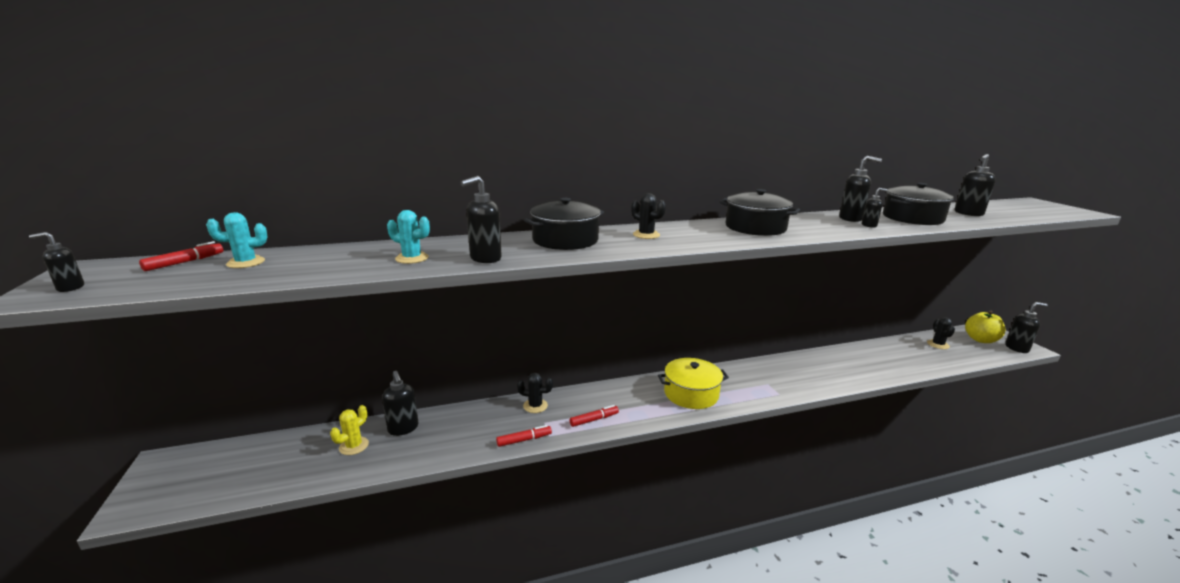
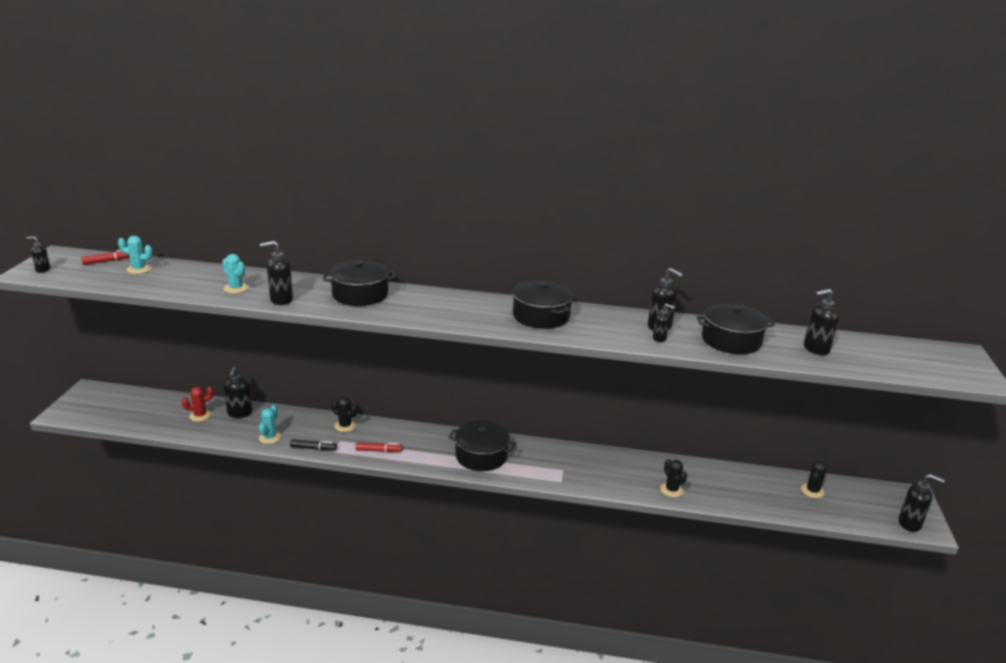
camera: 25 degrees right, 5 degrees up
yellow cactus [330,405,369,455] -> red cactus [182,386,214,422]
red marker [496,425,552,447] -> black marker [290,439,337,450]
black cactus [632,193,666,239] -> black cactus moved to [660,459,687,497]
yellow pot [658,358,729,409] -> black pot [449,421,516,471]
yellow apple [965,310,1005,343] -> none
none -> turquoise cactus [259,404,282,444]

